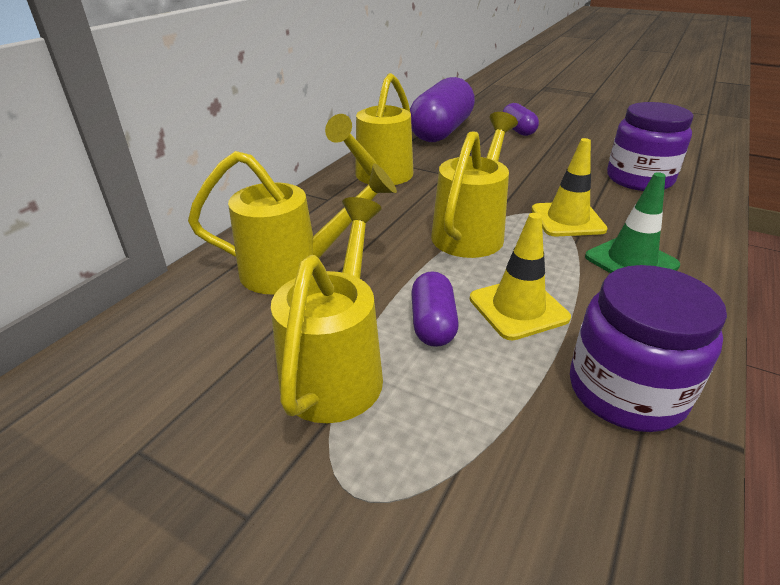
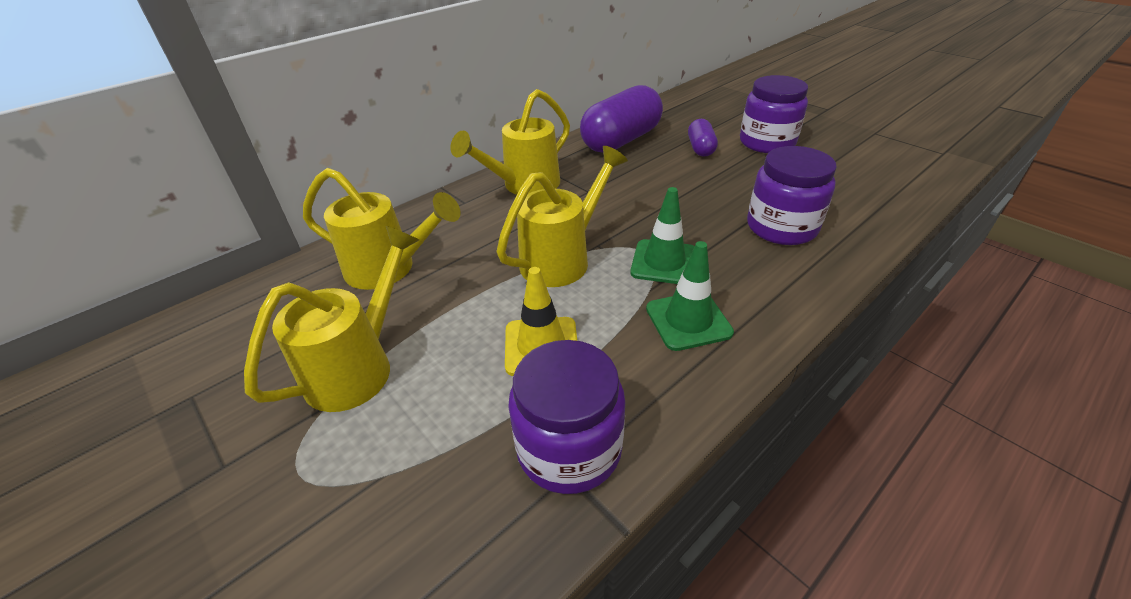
camera: 20 degrees right, 5 degrees up
purple capsule [411,271,459,347] -> none
yellow traffic cone [531,138,608,236] -> green traffic cone [630,187,694,284]
none -> purple jar [740,75,808,153]

